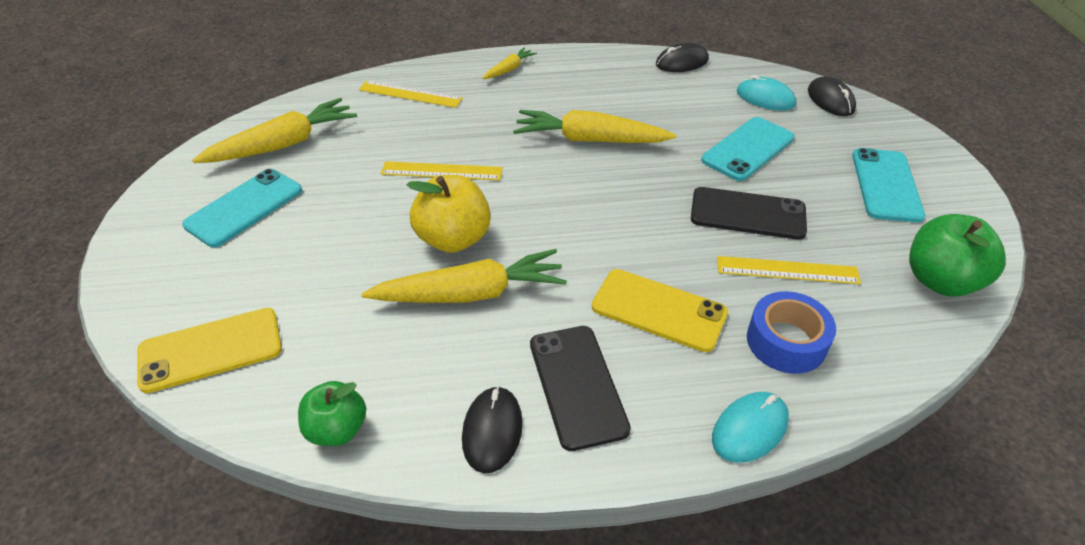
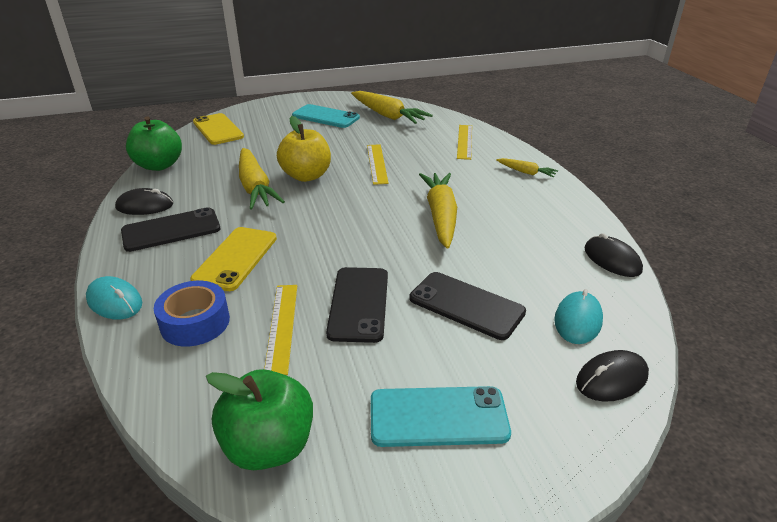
camera: 80 degrees right, 10 degrees down
green apple [298,381,366,446] -> green apple [126,116,182,171], size x1.52
turquoise phone [701,117,795,181] -> black phone [410,272,526,340]

